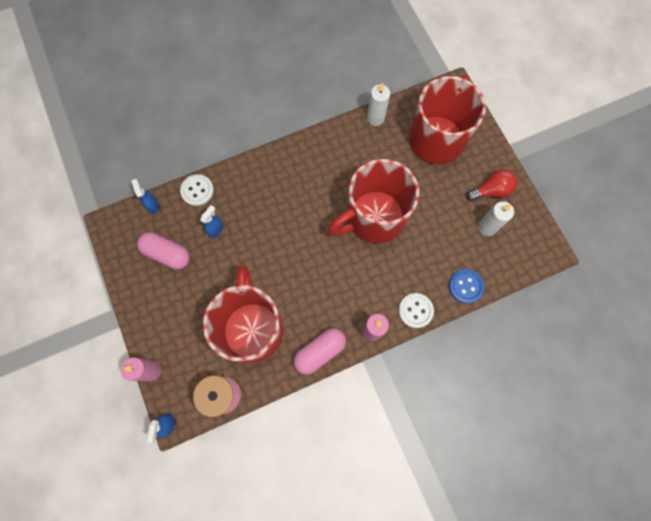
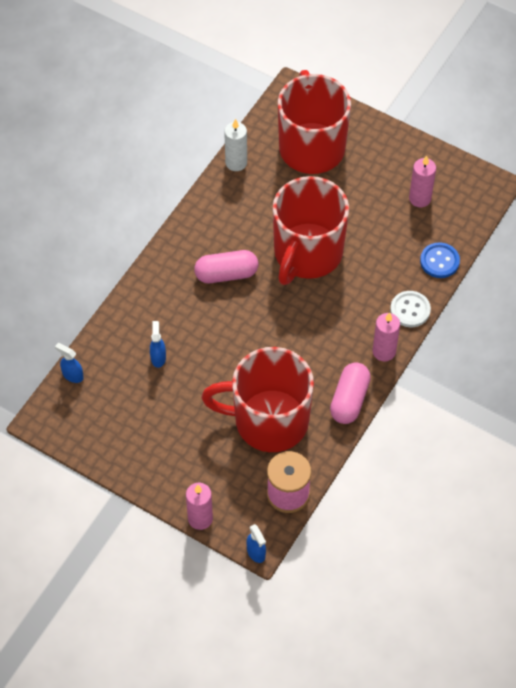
camera: 35 degrees left, 15 degrees down
pink capsule [137,232,190,270] -> pink capsule moved to [194,250,258,283]
white button [180,174,214,206] -> none
red mug [203,266,283,363] -> red mug turned 45 degrees counterclockwise [202,347,314,452]
red light bulb [466,169,517,201] -> none
white candle [478,201,514,236] -> pink candle [409,156,436,207]

